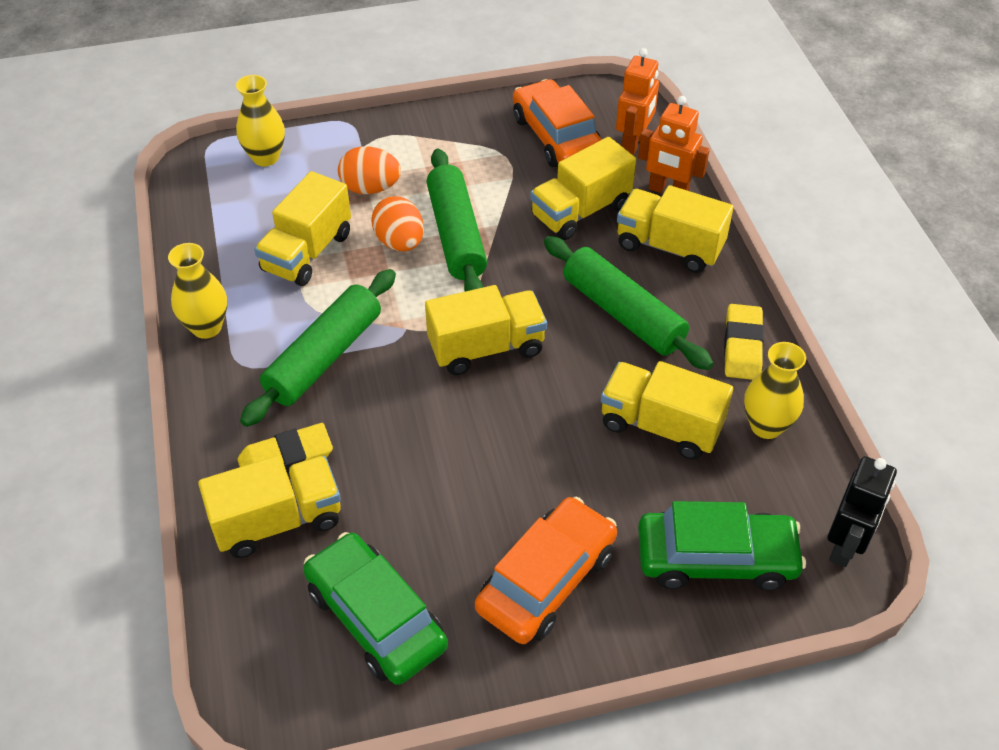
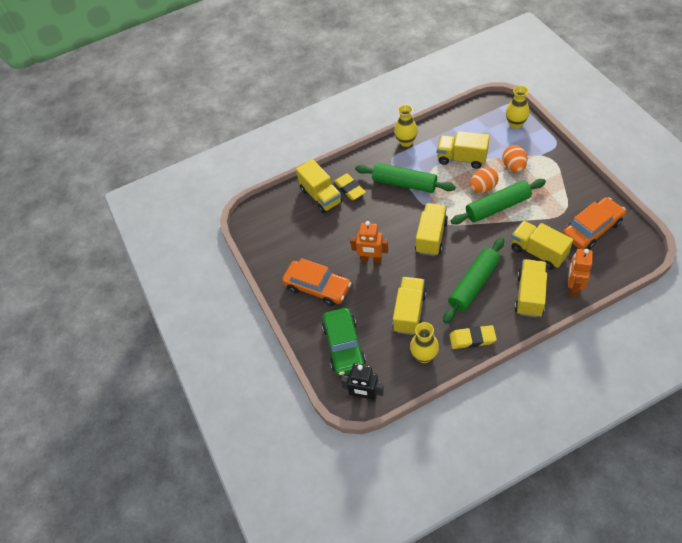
camera: 85 degrees right, 5 degrees up
green car [303,532,448,685] -> none
yellow truck [425,285,547,375] -> yellow truck turned 135 degrees counterclockwise [415,203,448,256]
orange robot [616,48,659,155] -> orange robot moved to [350,221,389,263]

